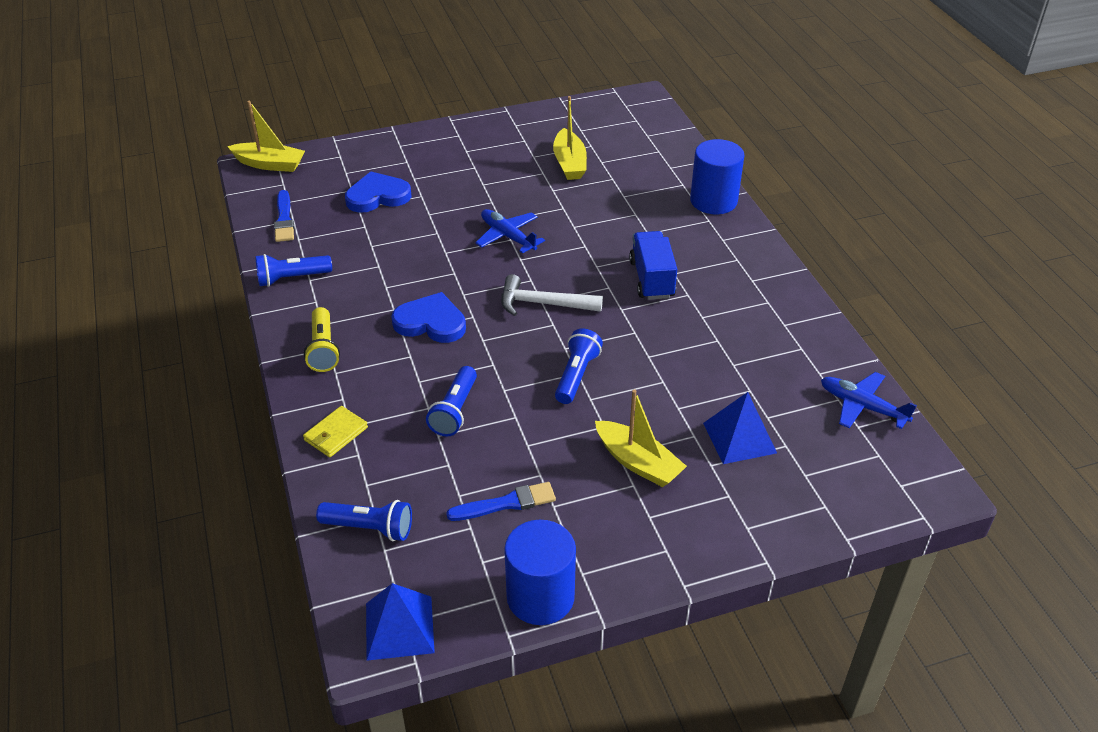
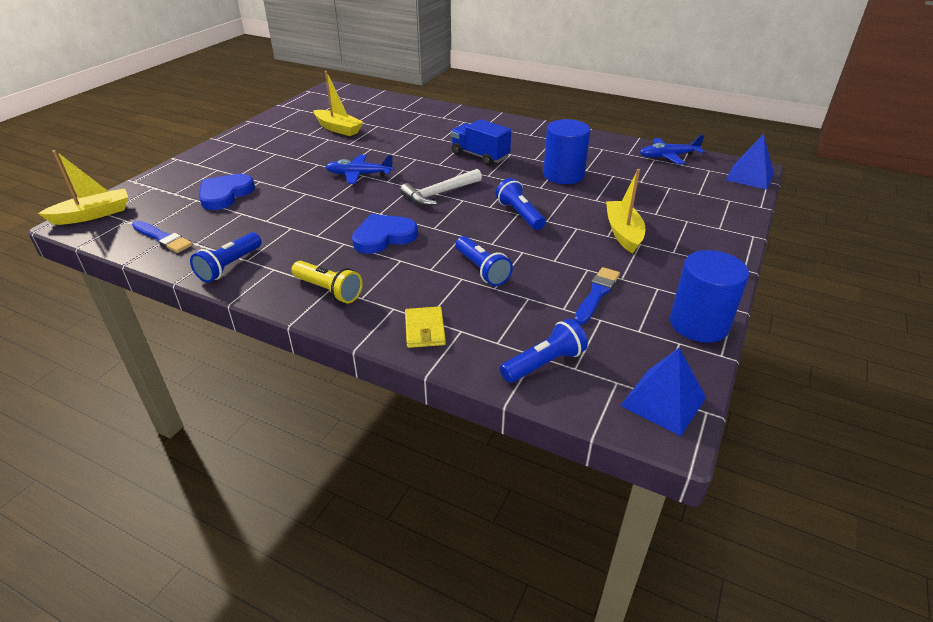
camera: 45 degrees left, 5 degrees down
yellow boat [595,390,687,487] -> yellow boat turned 90 degrees counterclockwise [606,169,645,253]
blue cylinder [690,139,744,214] -> blue cylinder moved to [543,119,590,184]
blue pyramid [703,392,777,464] -> blue pyramid moved to [726,134,774,190]

